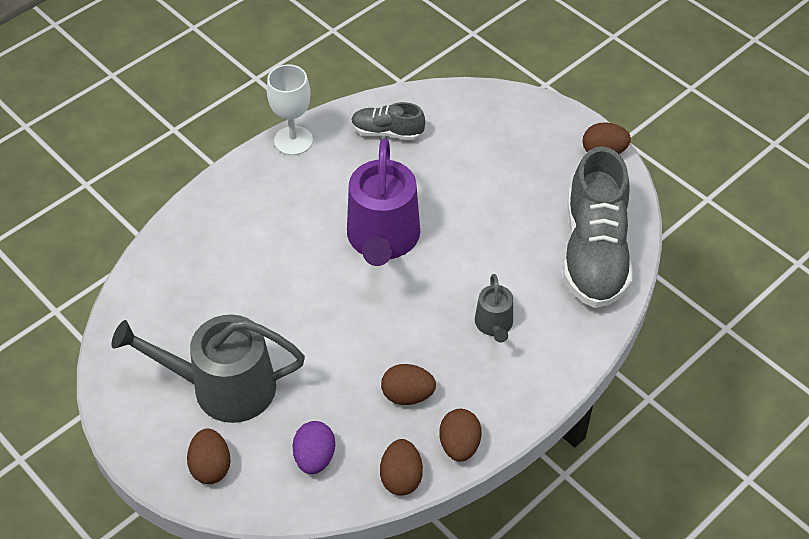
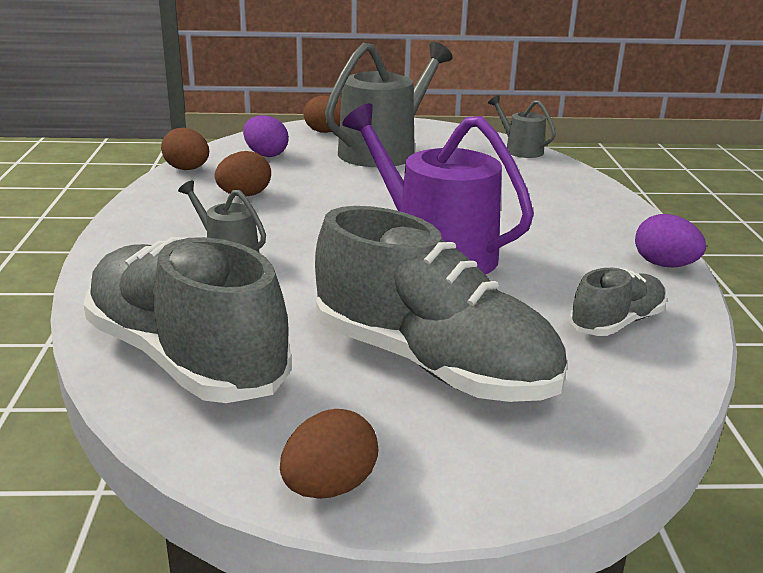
camera: 130 degrees right, 25 degrees down
white goblet [267,65,313,155] -> purple egg [635,214,706,267]
brown egg [439,409,481,461] -> none
none -> grey shoe [315,206,567,402]
none -> grey watering can [488,95,556,158]

